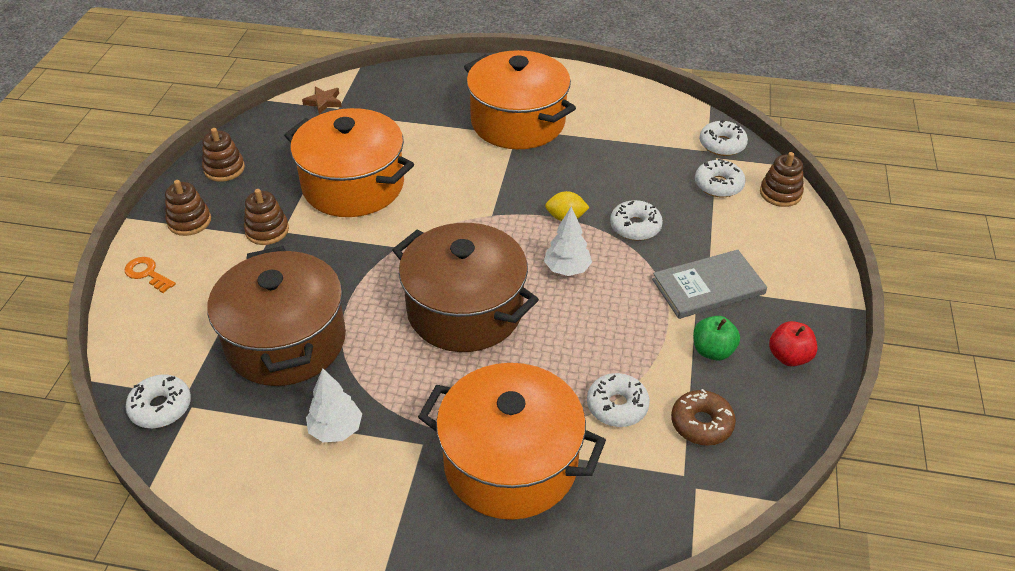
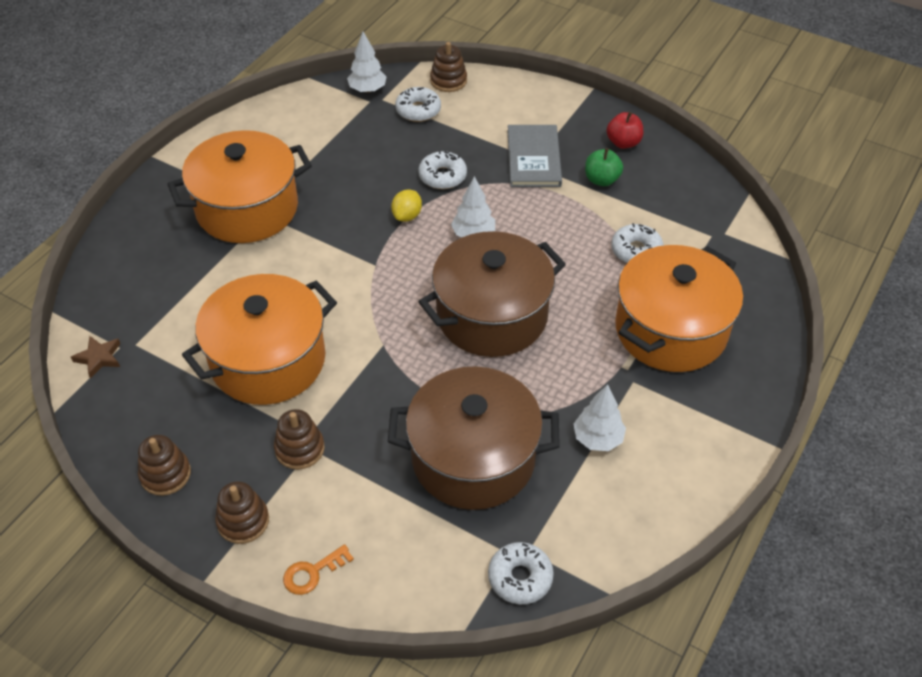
camera: 70 degrees left, 5 degrees up
brown donut [671,389,736,446] -> none
white donut [699,119,748,156] -> white tree [347,32,387,93]

